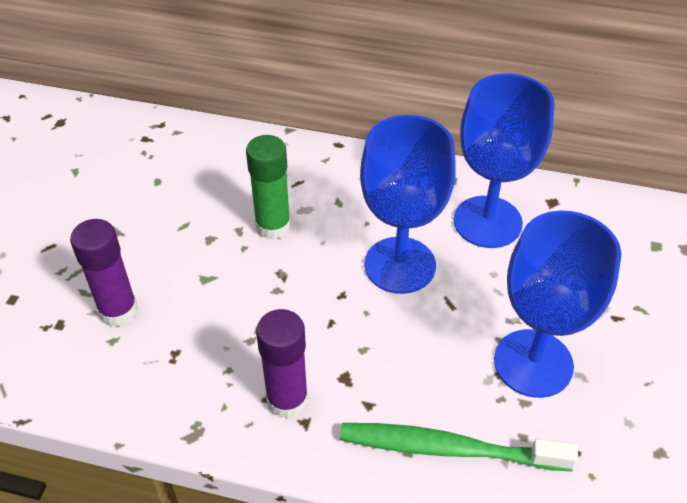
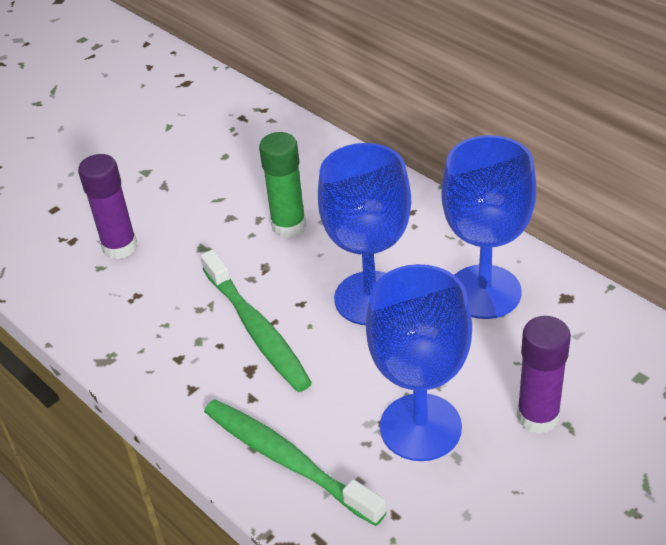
camera: 35 degrees right, 5 degrees down
purple glue stick [256,309,308,419] -> purple glue stick moved to [517,316,571,434]
none -> green toothbrush [201,250,312,392]

